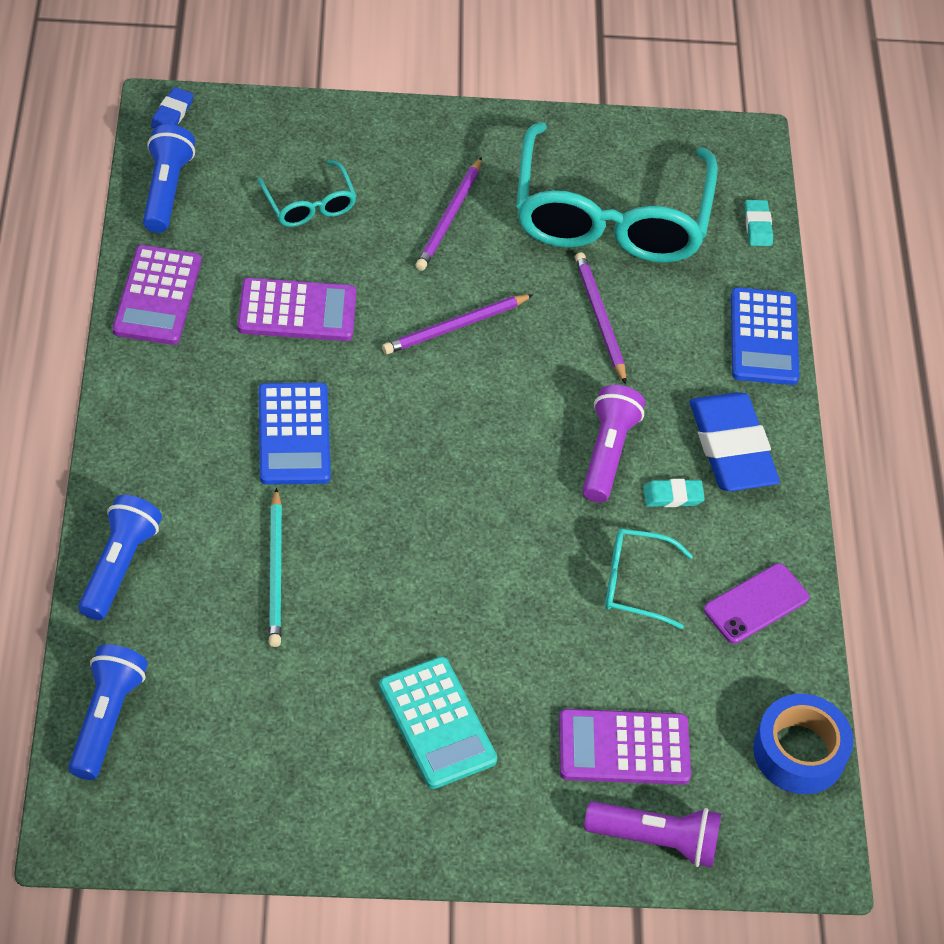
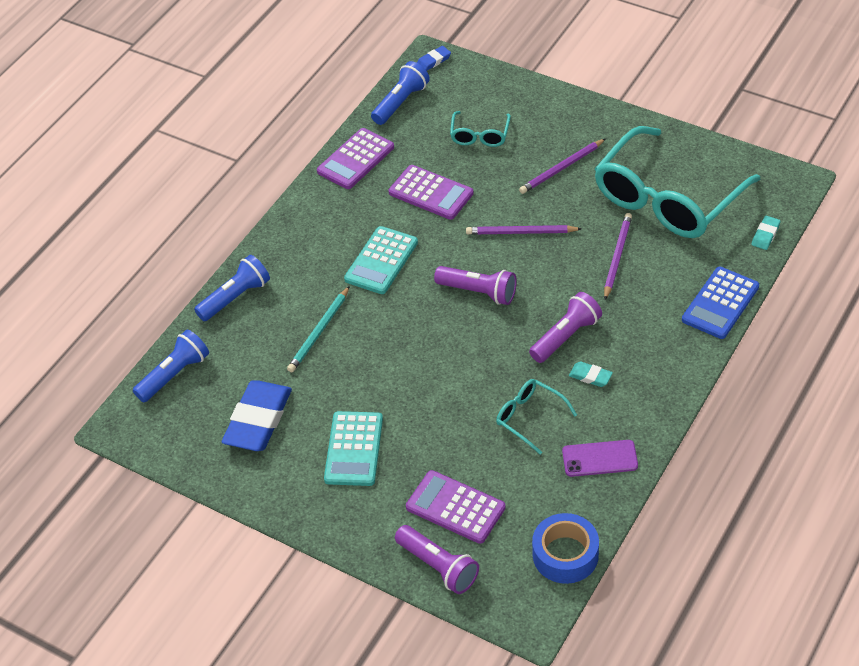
camera: 40 degrees right, 5 degrees down
blue calculator [259,383,331,485] -> turquoise calculator [344,226,418,294]
blue eraser [690,392,780,491] -> blue eraser moved to [222,380,292,451]
none -> purple flashlight [434,266,517,305]

